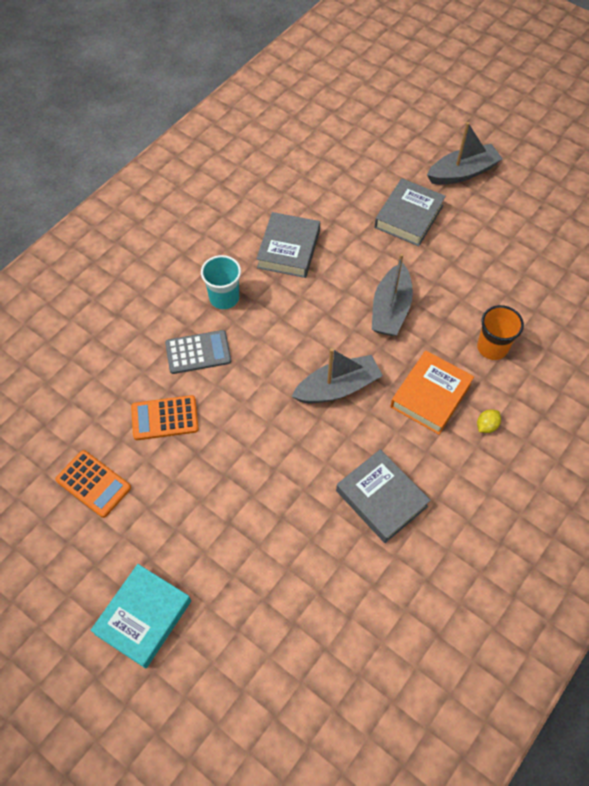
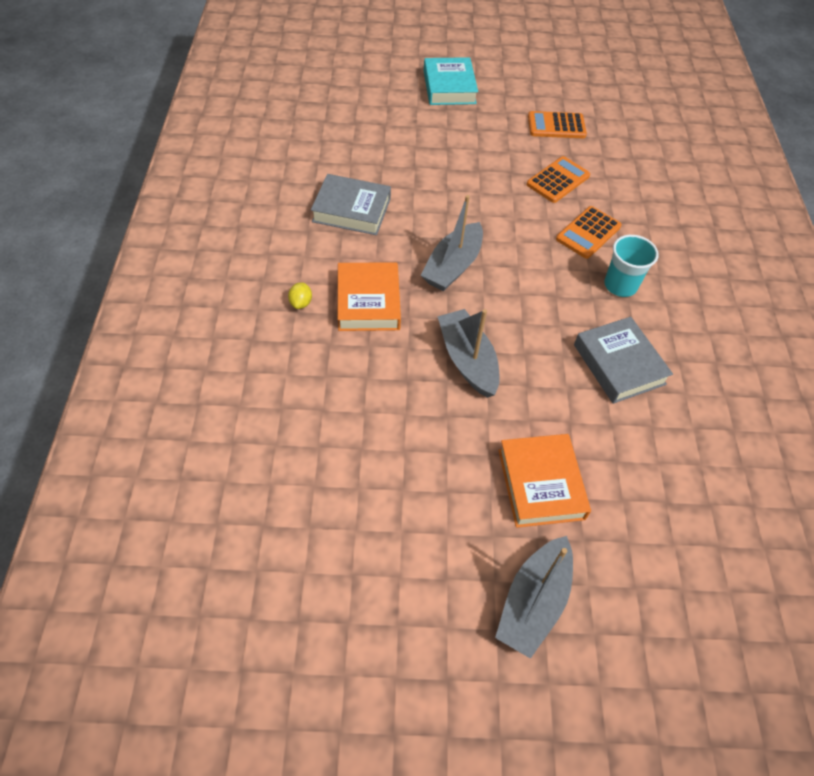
camera: 140 degrees right, 5 degrees down
grey calculator [165,330,231,374] -> orange calculator [556,206,622,259]
grey book [374,178,446,246] -> orange book [498,434,591,528]
orange cup [477,305,524,360] -> none

